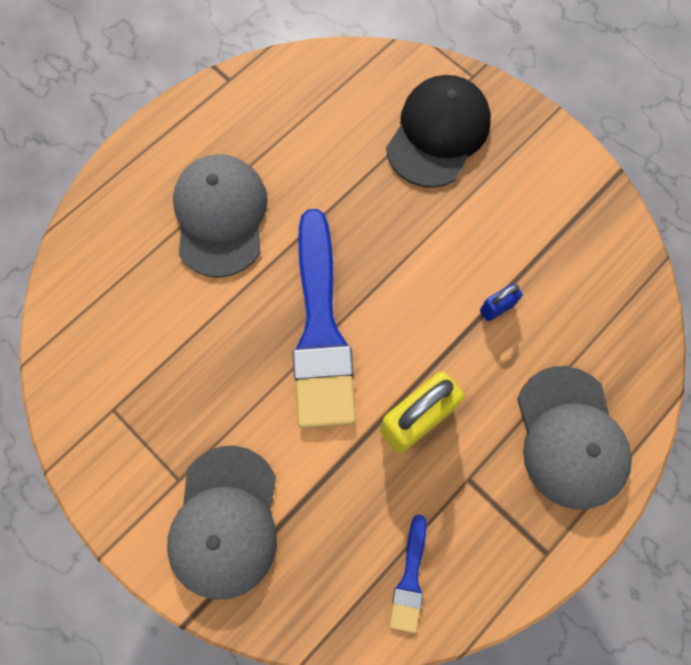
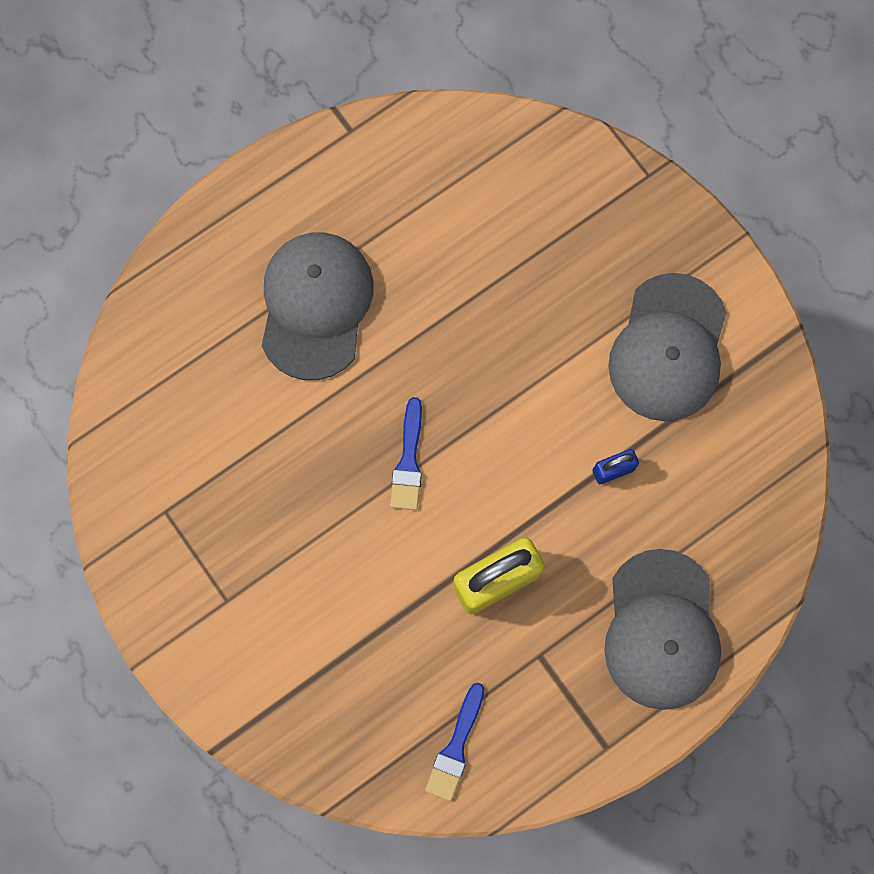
camera: 10 degrees right, 5 degrees up
grey cap [167,446,277,600] -> grey cap moved to [608,273,727,421]
blue brush [293,209,356,429] -> blue brush [390,397,422,510], size x0.44
black cap [386,75,491,188] -> none

